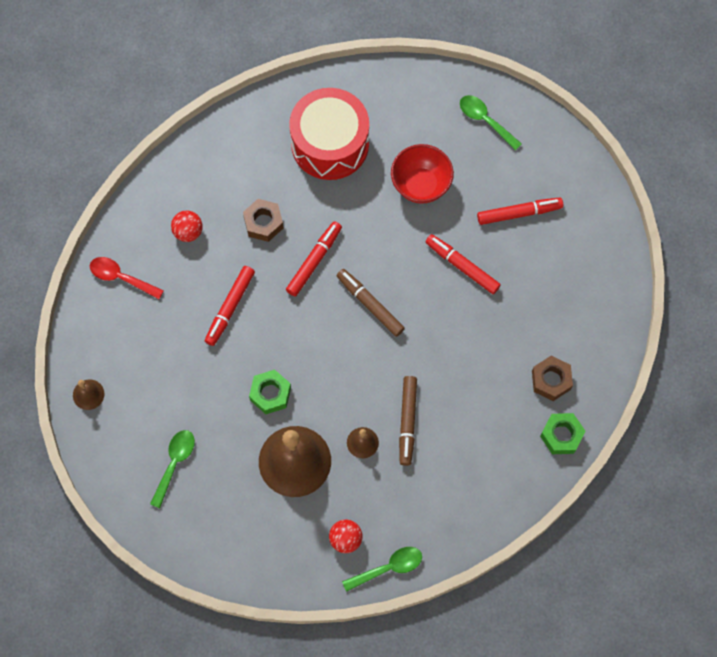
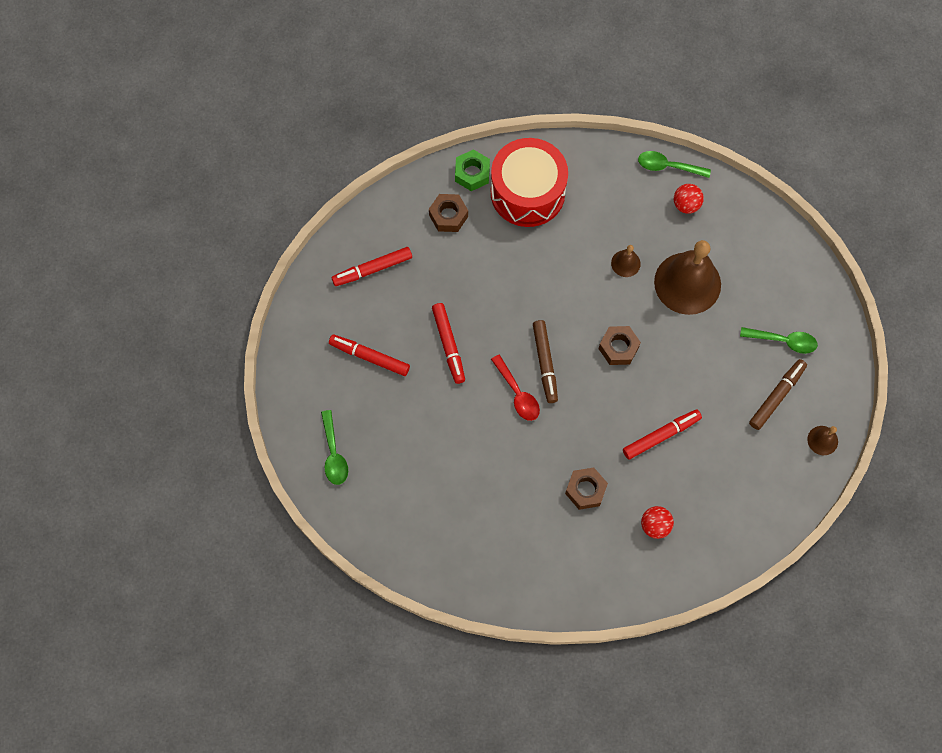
camera: 145 degrees left, 0 degrees up
red spoon [90,257,164,299] -> red spoon moved to [491,354,540,421]
green spoon [150,430,195,508] -> green spoon turned 135 degrees counterclockwise [740,327,818,354]
green nut [249,369,291,414] -> none
red marker [286,221,342,297] -> red marker moved to [332,247,412,286]
red drum [289,88,369,180] -> red drum moved to [491,138,568,227]
red bowl [391,144,454,204] -> none
brown marker [399,376,417,466] -> brown marker moved to [749,359,807,430]
none -> brown nut [598,326,641,365]

